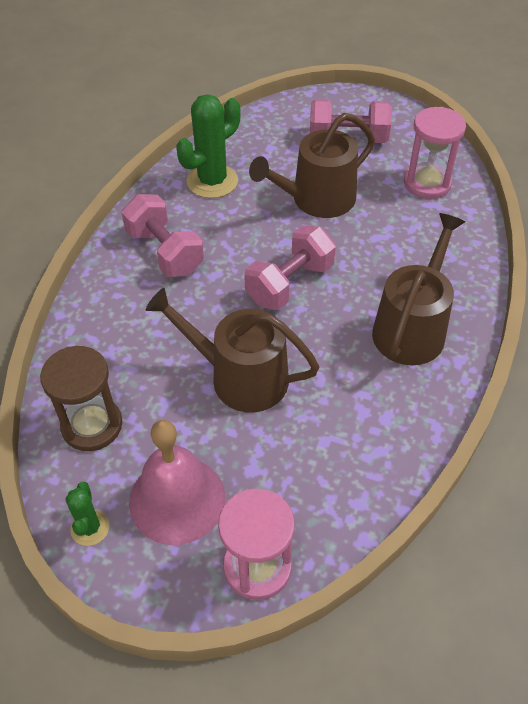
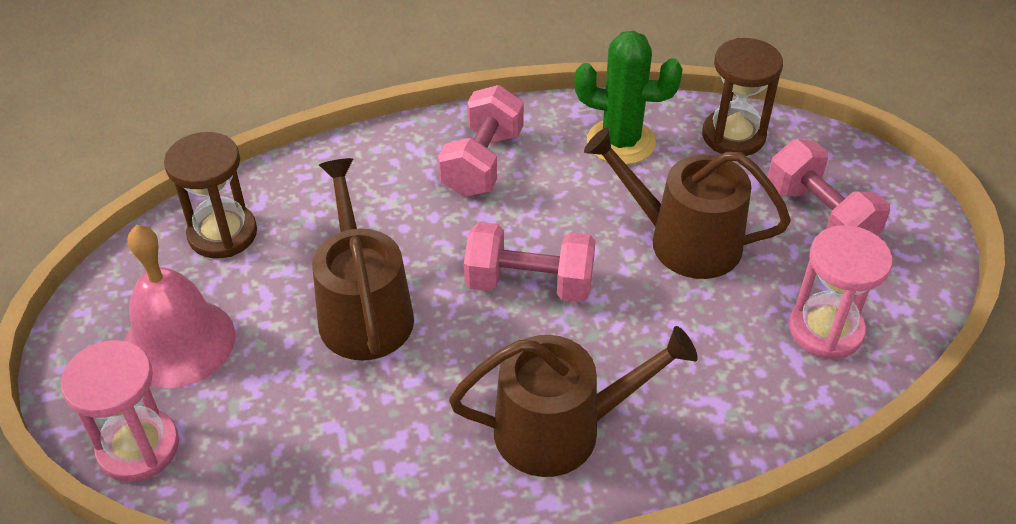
camera: 55 degrees right, 5 degrees down
green cactus [66,482,110,546] -> none
none -> brown hourglass [702,38,783,156]

